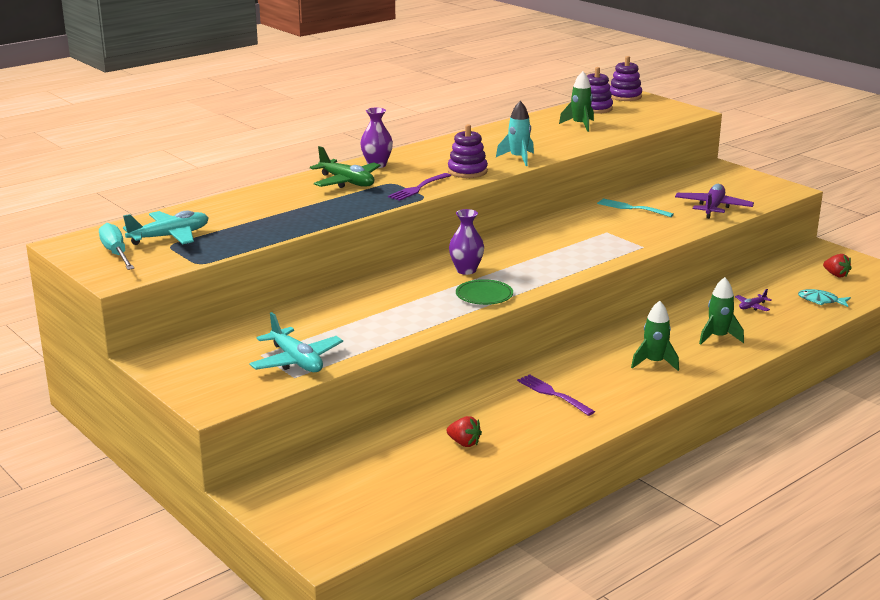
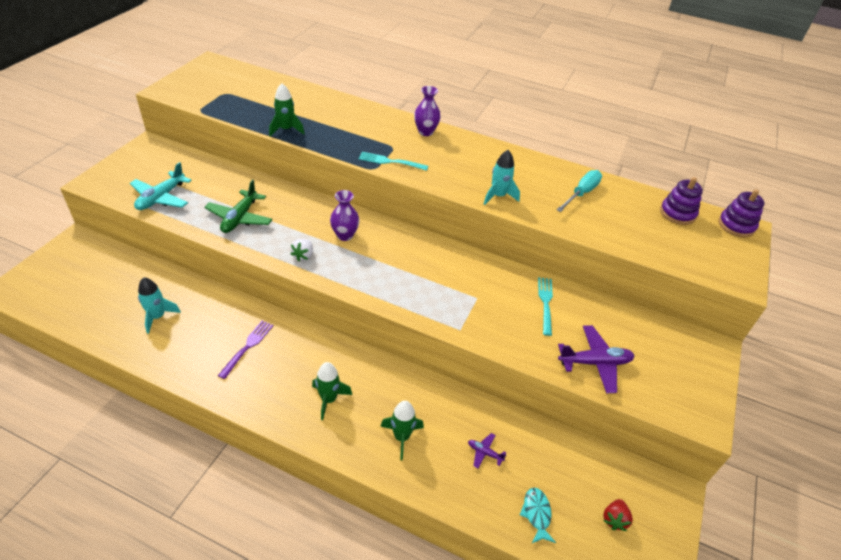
camera: 60 degrees right, 20 degrees up
turquoise screwdriver [99,223,134,270] -> turquoise screwdriver moved to [556,170,602,212]
turquoise plane [123,210,209,245] -> none
green plane [310,146,381,188] -> green plane moved to [204,180,273,233]
purple fork [388,173,451,201] -> turquoise fork [358,152,428,171]
red strawberry [447,416,482,447] -> turquoise rocket [138,277,181,334]
purple stacking toy [448,124,488,178] -> none
green plate [456,279,513,305] -> white strawberry [291,239,313,261]
green rocket [559,71,594,132] -> green rocket moved to [269,83,305,136]

